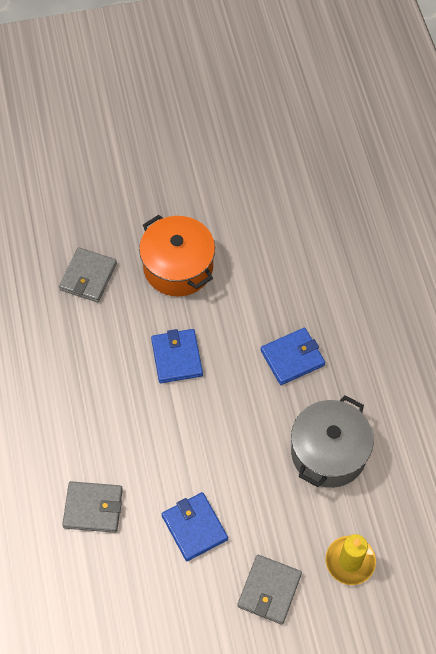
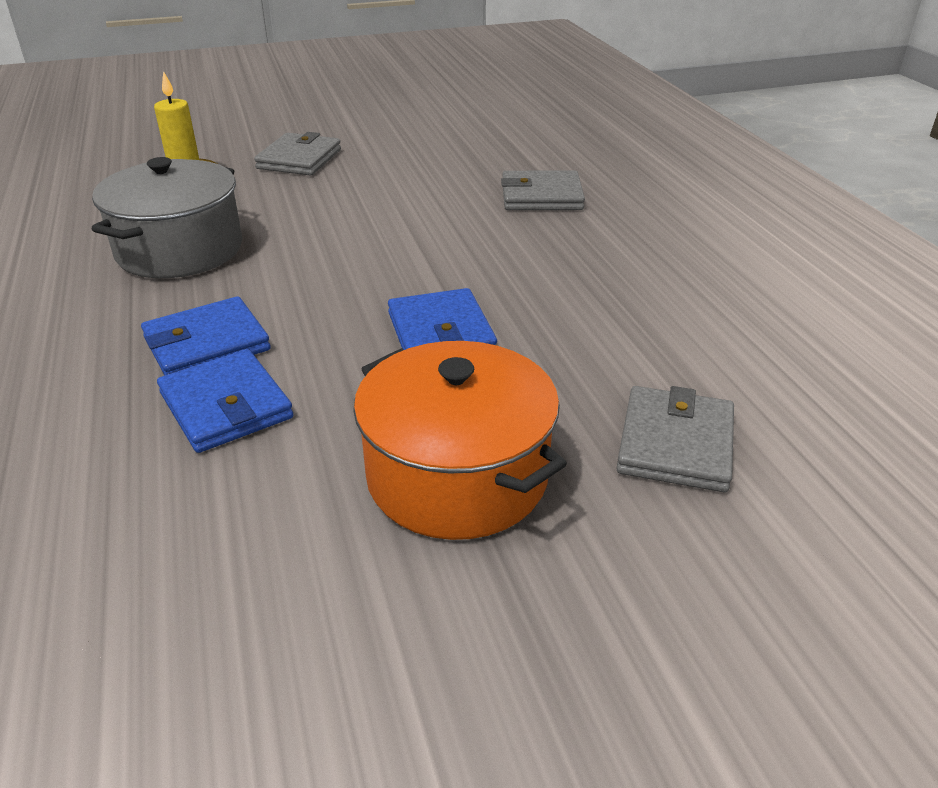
camera: 175 degrees right, 25 degrees down
blue wallet [162,492,228,561] -> blue wallet moved to [157,349,294,453]

